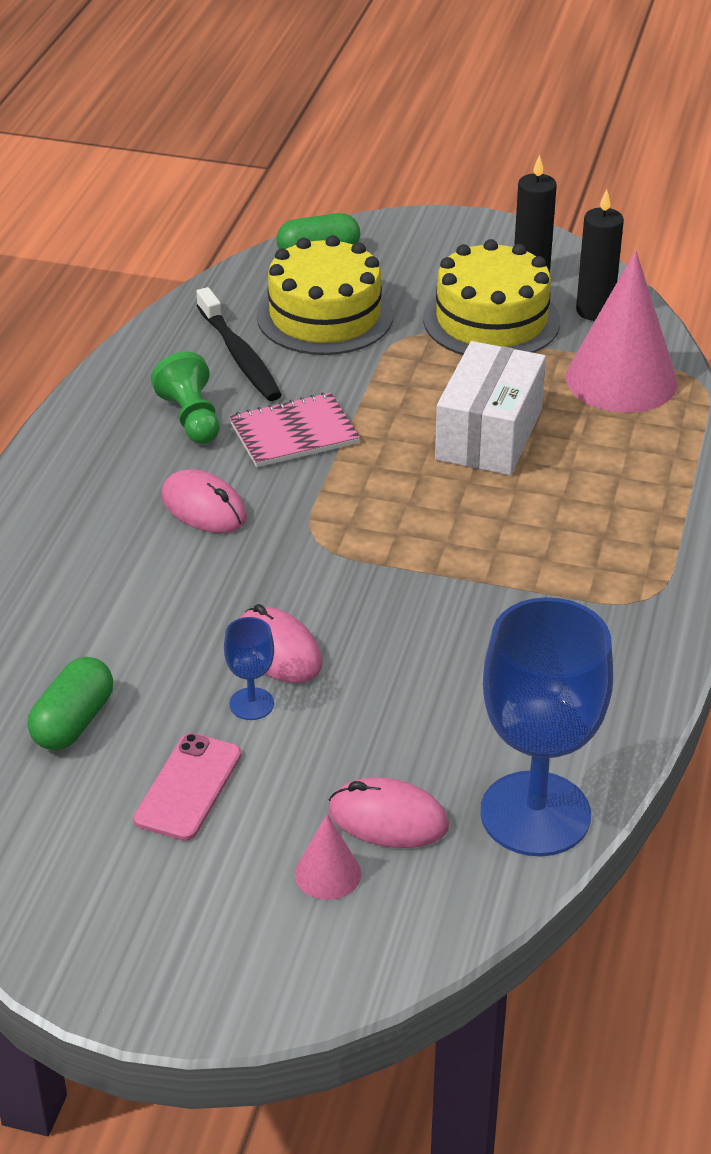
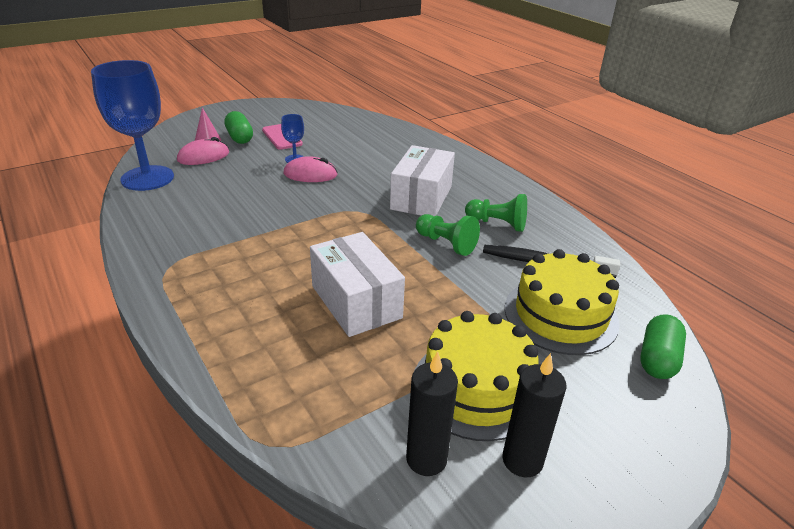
camera: 130 degrees right, 5 degrees down
green capsule [28,657,113,750] -> green capsule moved to [224,111,253,144]
pink mouse [161,469,247,533] -> white box [390,145,455,216]
pink notebook [229,392,360,467] -> green pawn [416,214,480,256]
pink cone [566,251,678,413] -> none

